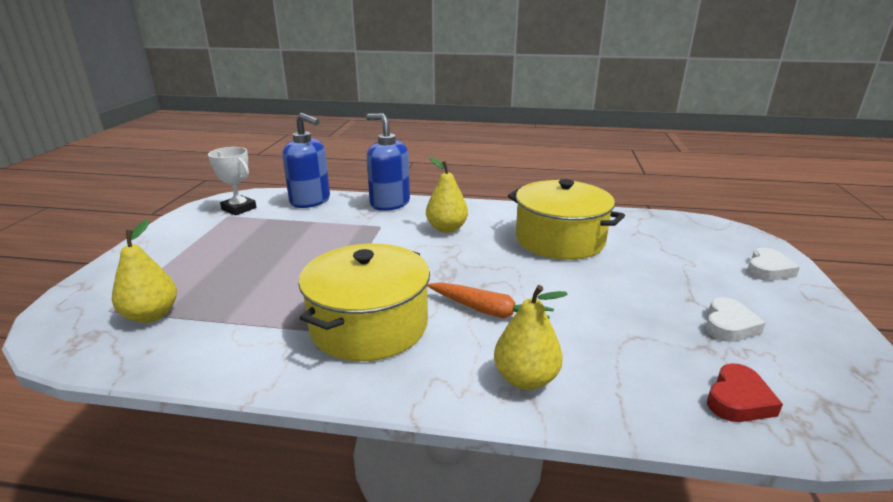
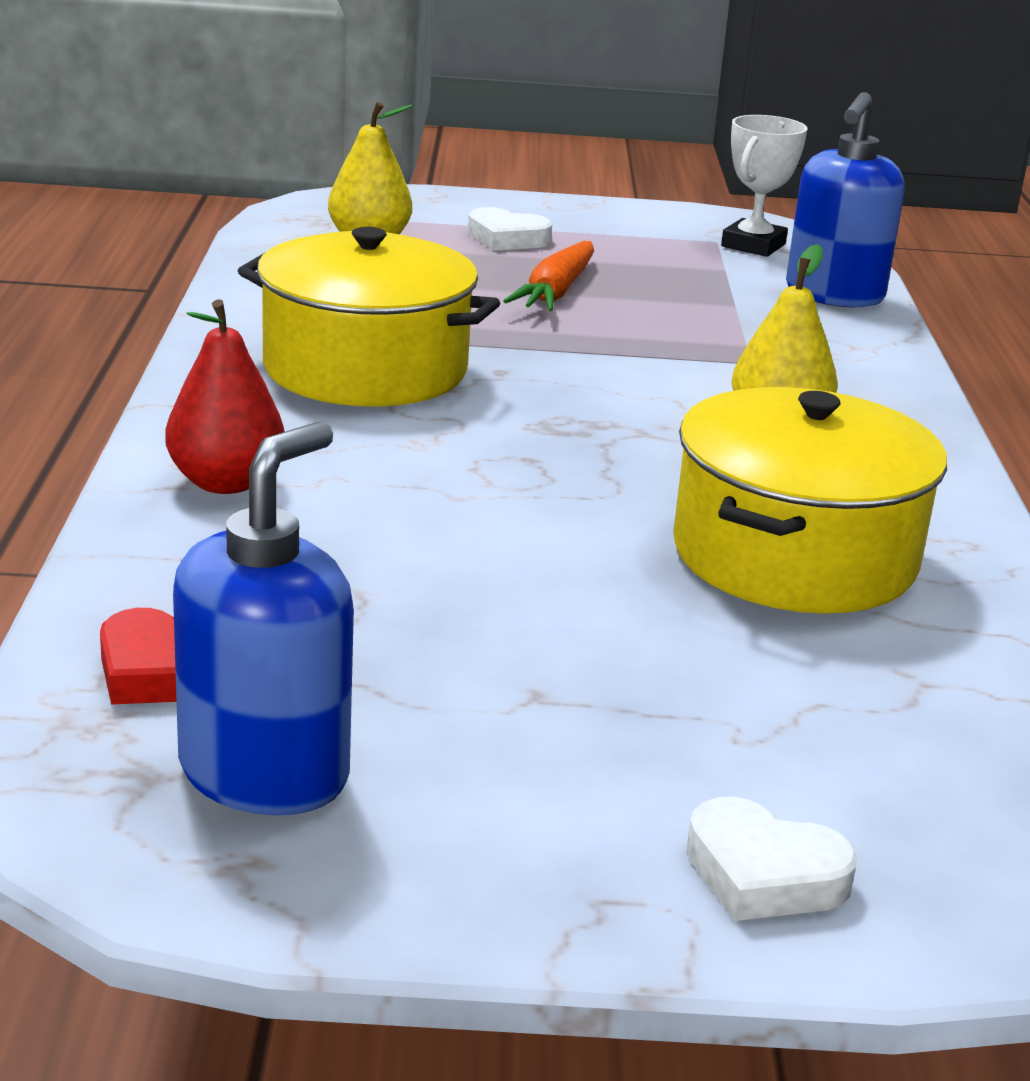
camera: 80 degrees right, 0 degrees up
blue soap dispenser [366,114,410,211] -> blue soap dispenser moved to [173,421,354,816]
orange carrot [427,282,554,319] -> orange carrot moved to [503,241,594,311]
yellow pear [494,285,568,390] -> red pear [165,299,284,494]
white heart [706,297,765,342] -> white heart moved to [468,207,552,251]

